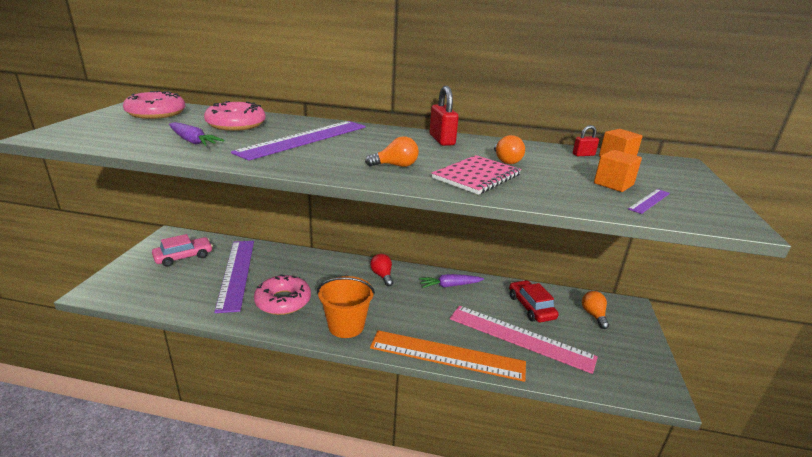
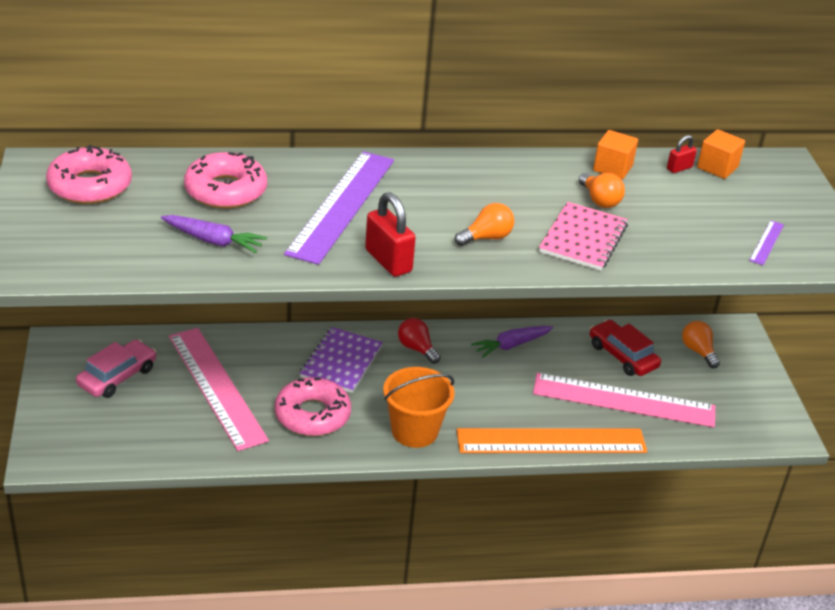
camera: 20 degrees left, 10 degrees up
purple ruler [214,241,254,313] -> pink ruler [169,328,269,451]
red padlock [430,86,459,146] -> red padlock moved to [365,192,416,277]
orange cube [594,150,642,192] -> orange cube moved to [593,130,638,180]
none -> purple notebook [300,327,383,393]

